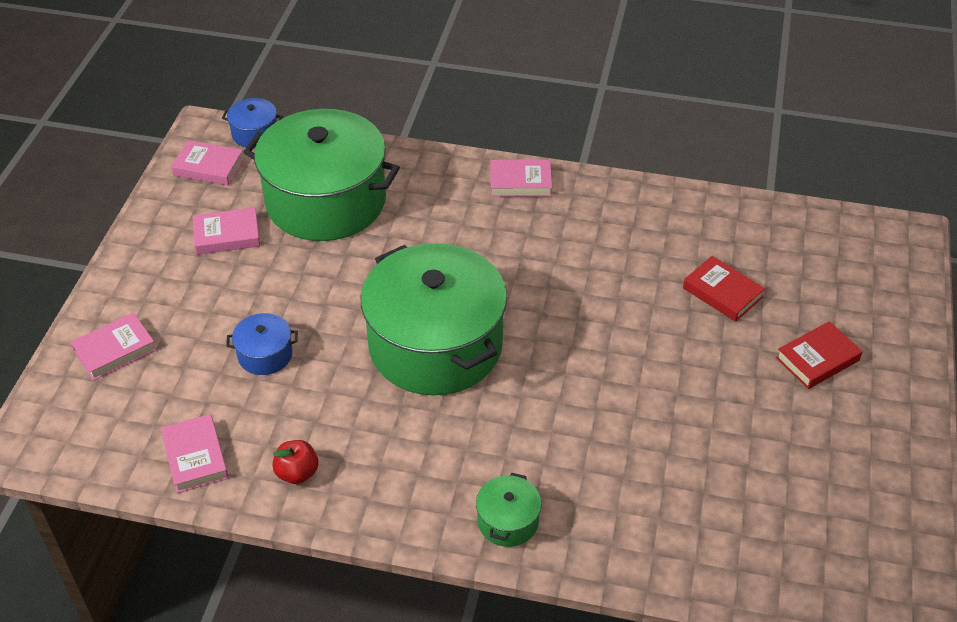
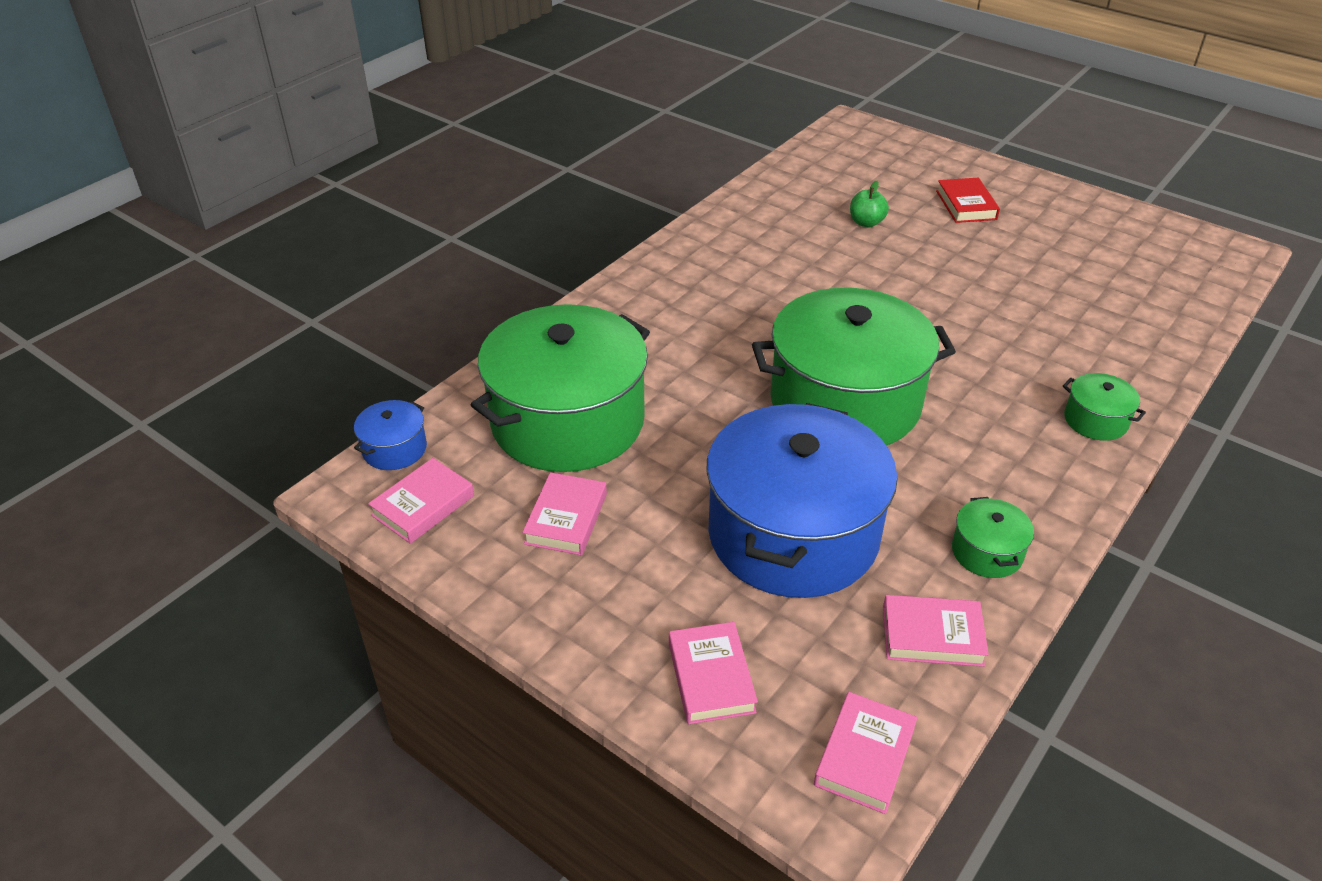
camera: 65 degrees left, 5 degrees down
blue pot [226,313,298,375] -> blue pot [706,403,898,598], size x2.45
red apple [272,440,318,484] -> green pot [952,497,1034,578]
pink book [490,159,552,197] -> pink book moved to [814,692,918,814]
red book [683,256,765,322] -> green apple [850,181,889,227]

